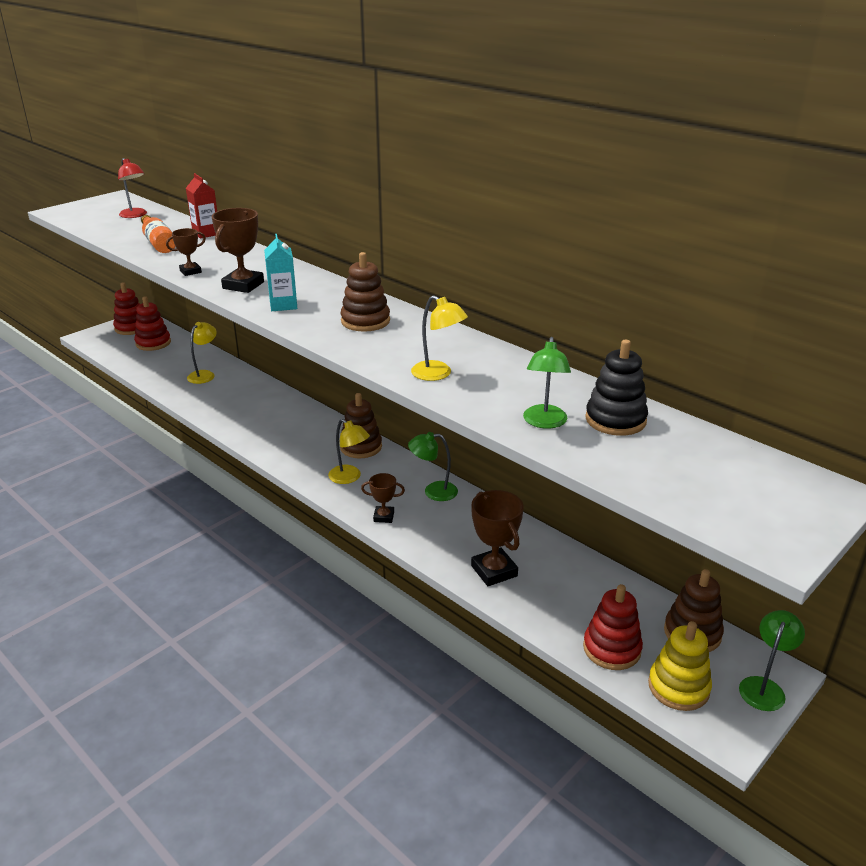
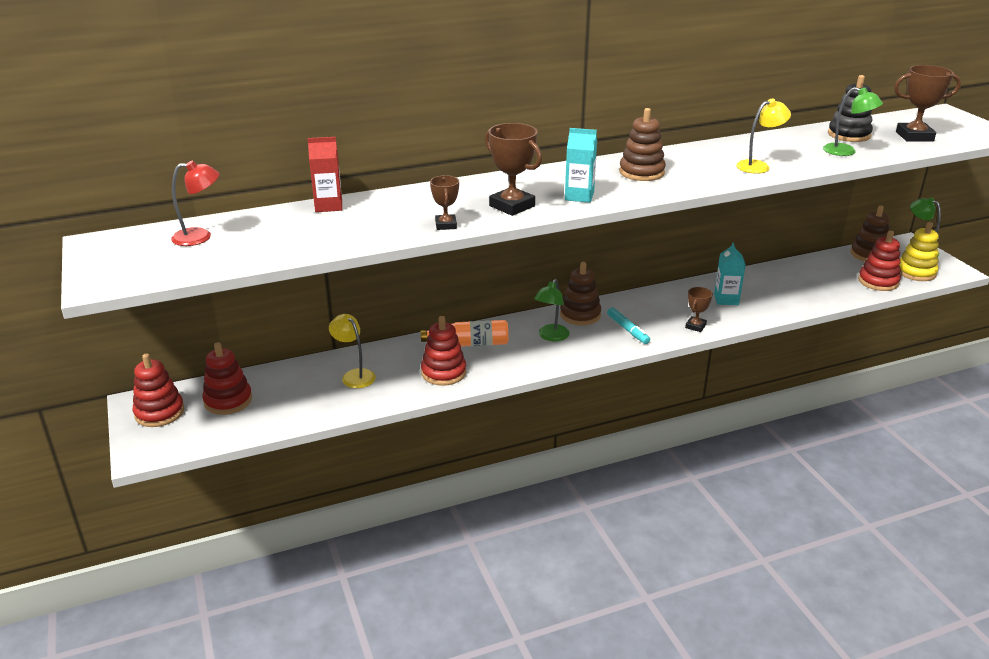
camera: 65 degrees left, 0 degrees up
orange bottle [141,215,176,253] -> orange bottle moved to [421,320,509,347]
yellow lamp [328,419,370,484] -> turquoise marker [607,307,650,344]
green lamp [408,432,458,501] -> green lamp moved to [534,279,569,341]
brown trophy [471,490,524,586] -> brown trophy moved to [894,65,961,142]
none -> red stacking toy [421,316,466,386]
none -> turquoise carton [714,242,746,305]

